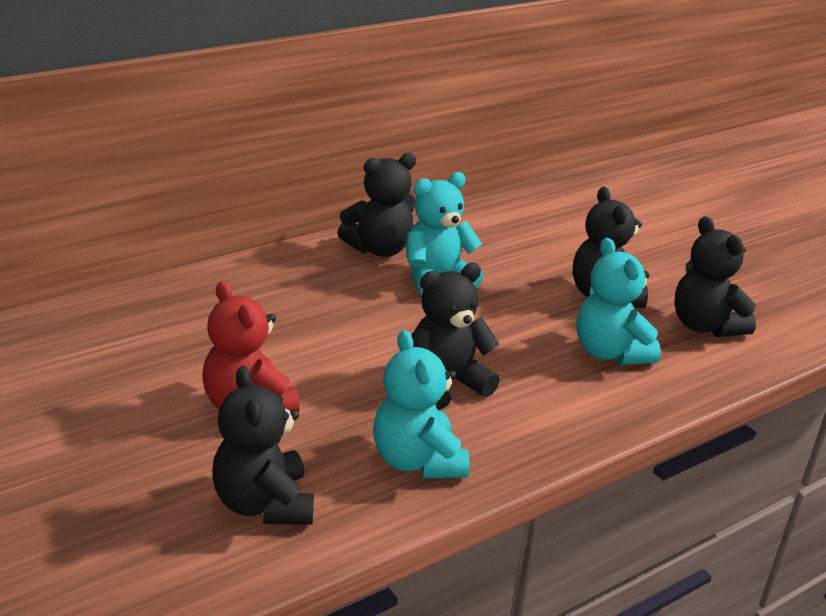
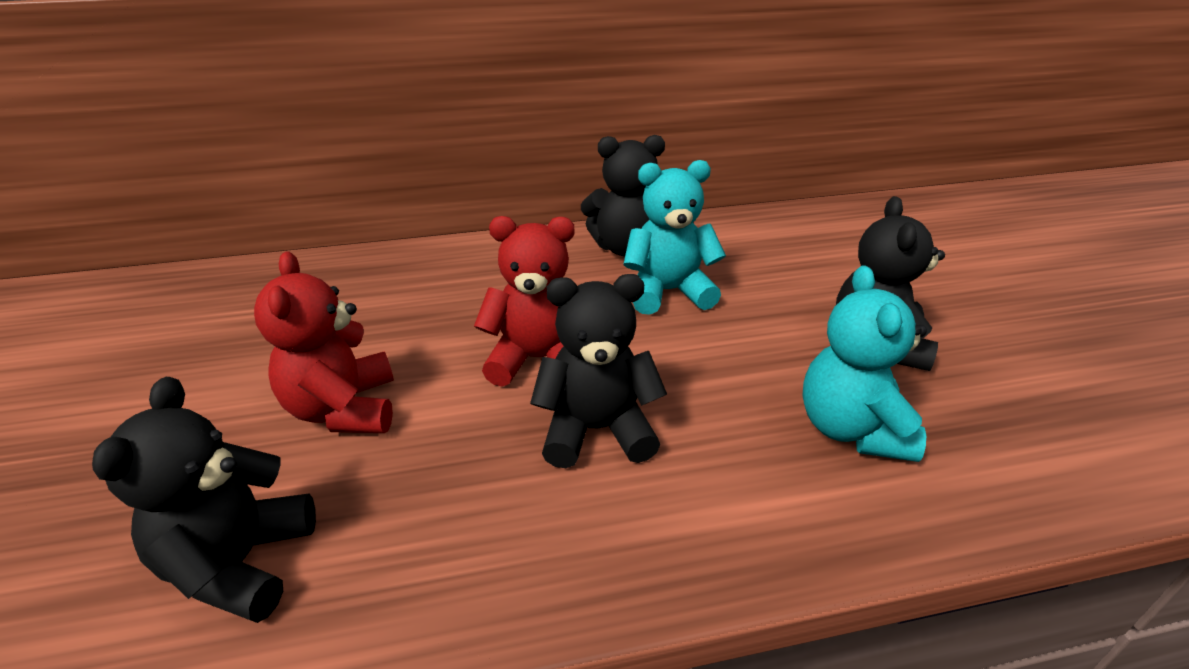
camera: 25 degrees right, 5 degrees up
turquoise teddy bear [373,330,469,478] -> none
black teddy bear [674,216,756,337] -> none
none -> red teddy bear [474,216,574,387]

